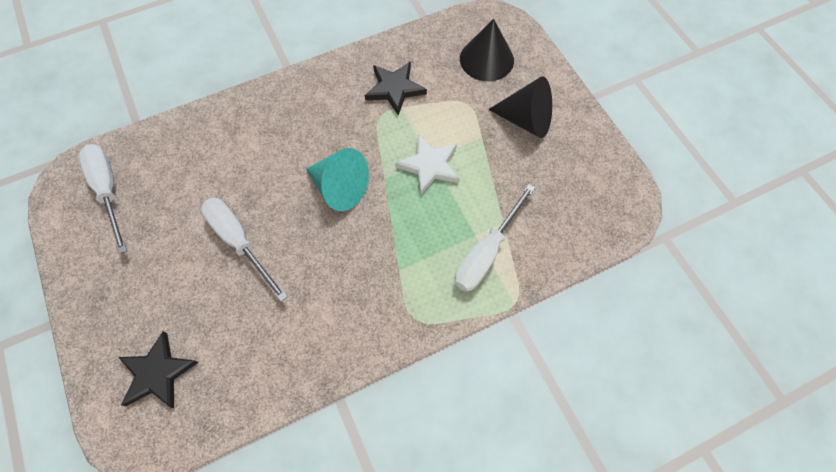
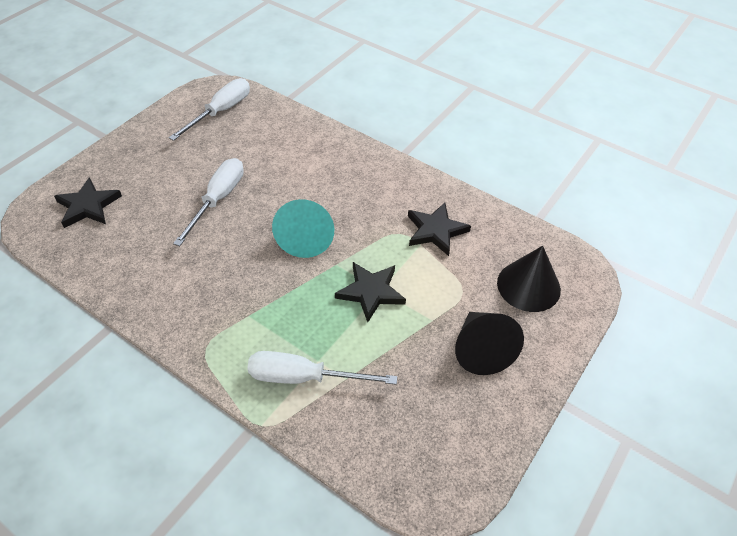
camera: 60 degrees right, 15 degrees down
white star [395,134,460,195] -> black star [335,262,406,322]

